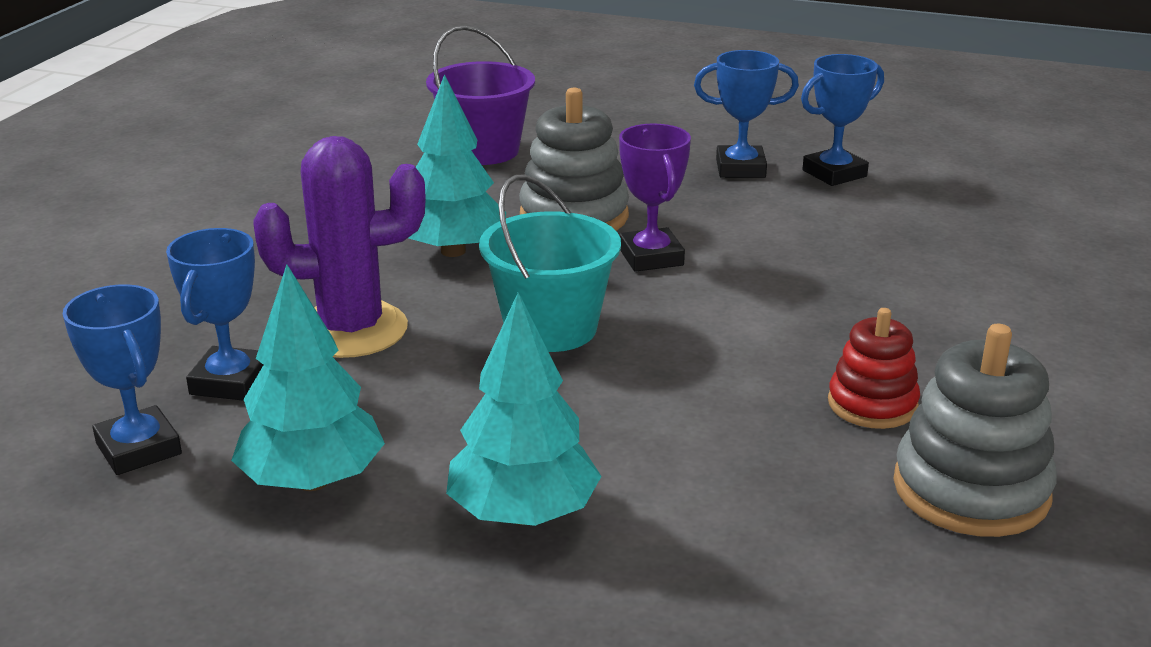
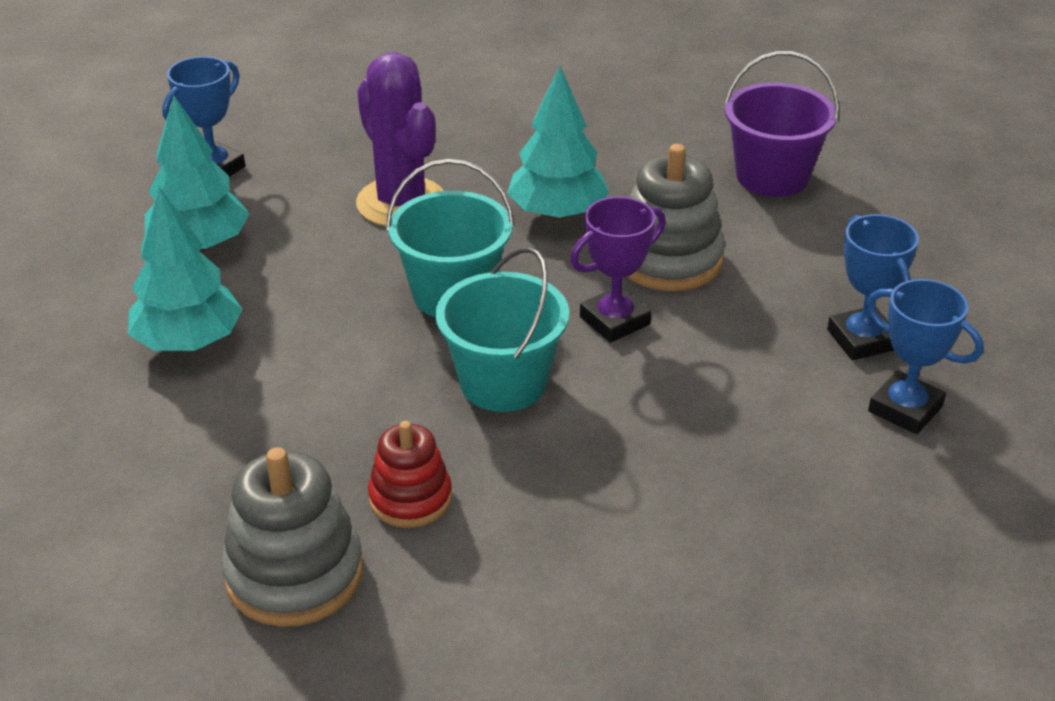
camera: 70 degrees right, 10 degrees up
blue trophy [166,228,263,401] -> none
none -> turquoise bucket [435,247,569,412]

